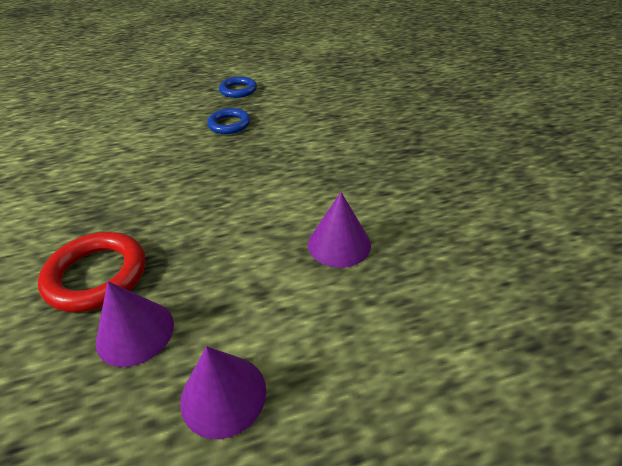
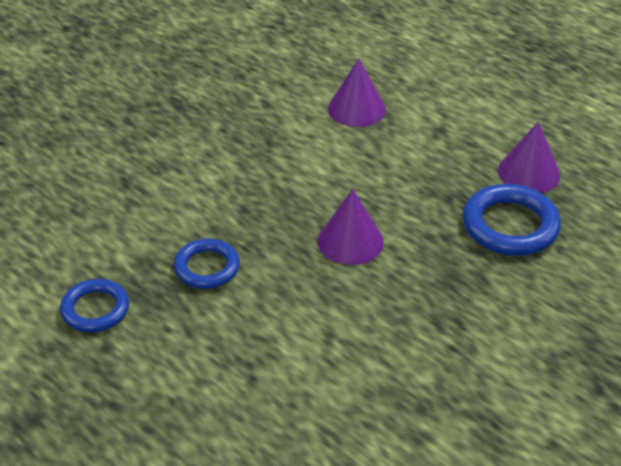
camera: 120 degrees left, 0 degrees up
red ring [38,232,145,313] -> blue ring [463,184,561,256]
purple cone [180,346,266,439] -> purple cone moved to [318,189,384,265]

